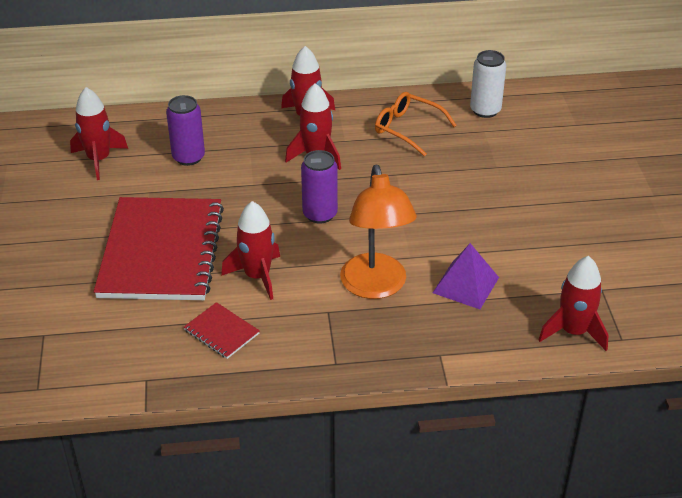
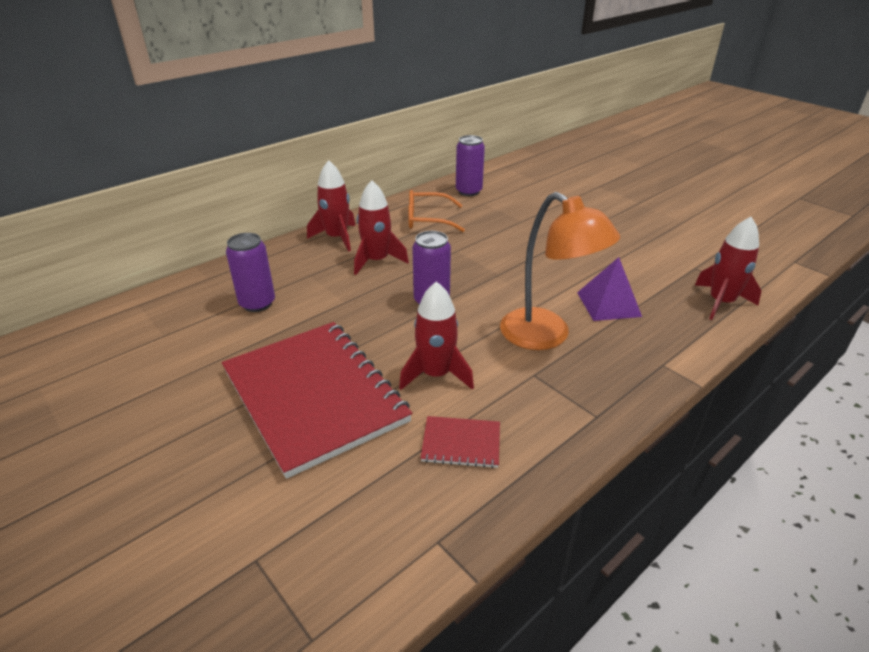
camera: 35 degrees left, 5 degrees down
red rocket [70,87,128,180] -> none
white can [470,50,506,118] -> purple can [456,135,485,196]

